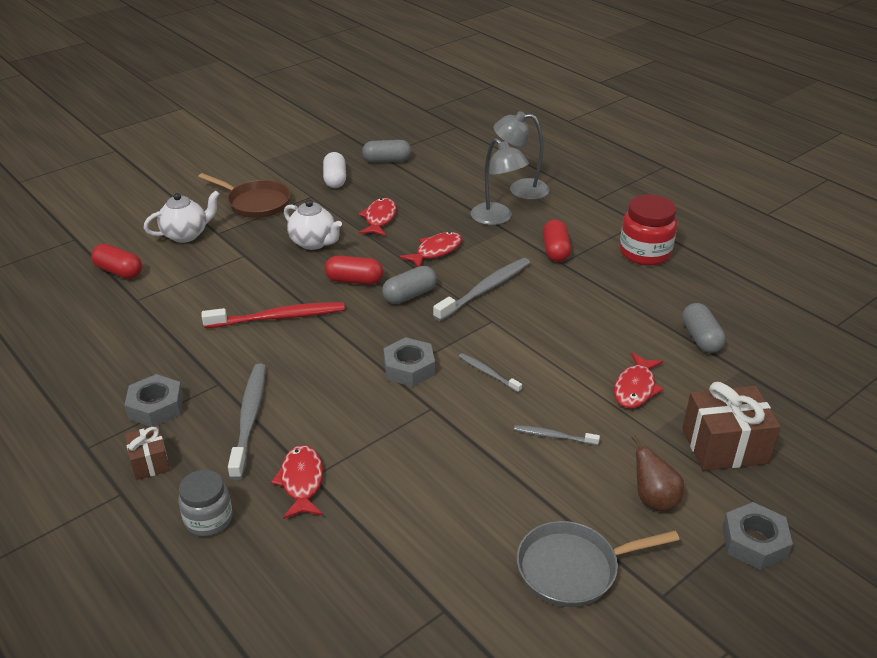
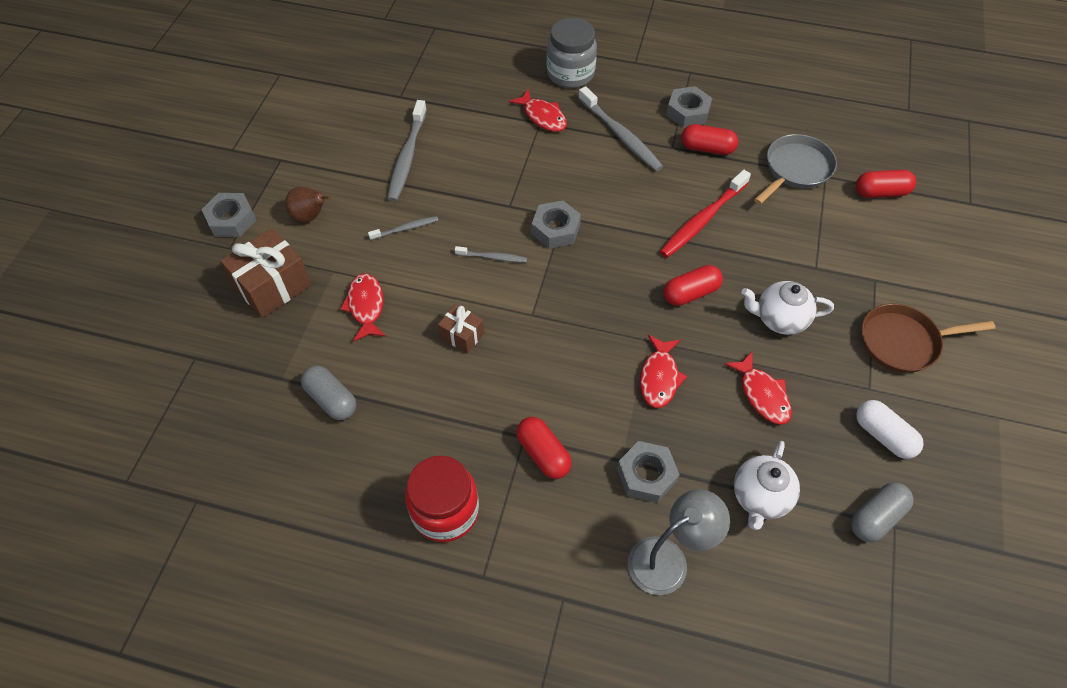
camera: 145 degrees right, 20 degrees up
brown gift [125,425,170,480] -> brown gift moved to [438,304,484,354]
white teapot [144,190,219,243] -> white teapot moved to [734,441,800,530]
grey jar [178,470,232,536] -> grey jar [547,18,597,88], size x1.50
grey capsule [382,266,437,304] -> none
grey toothbrush [433,258,530,321] -> grey toothbrush moved to [387,100,427,202]
grey lamp [471,138,529,225] -> grey nut [617,441,680,503]
grey pan [516,521,680,607] -> grey pan moved to [754,134,837,204]
none -> red capsule [681,124,738,155]

